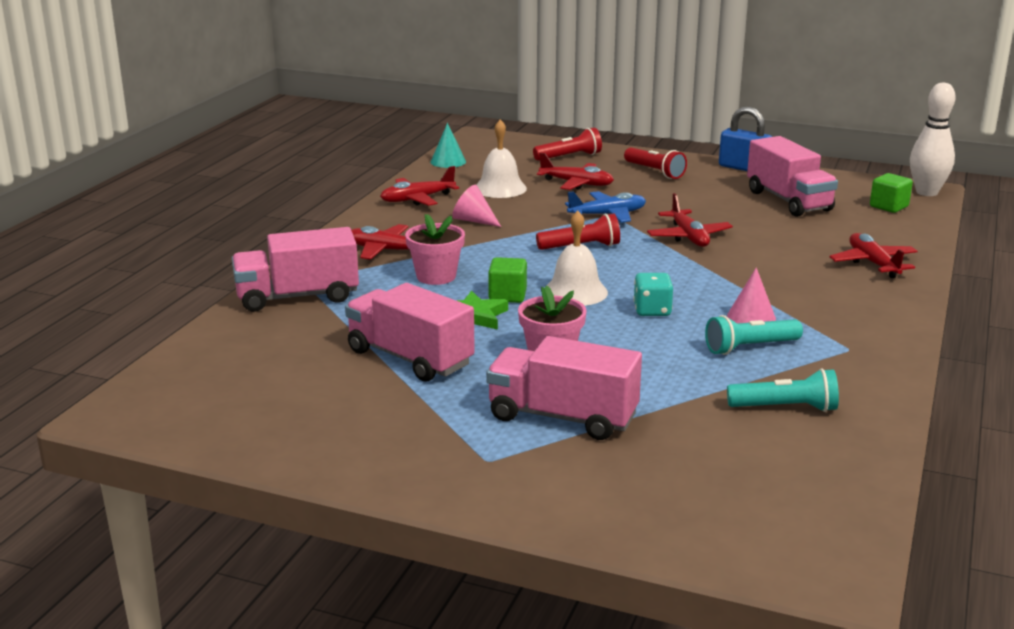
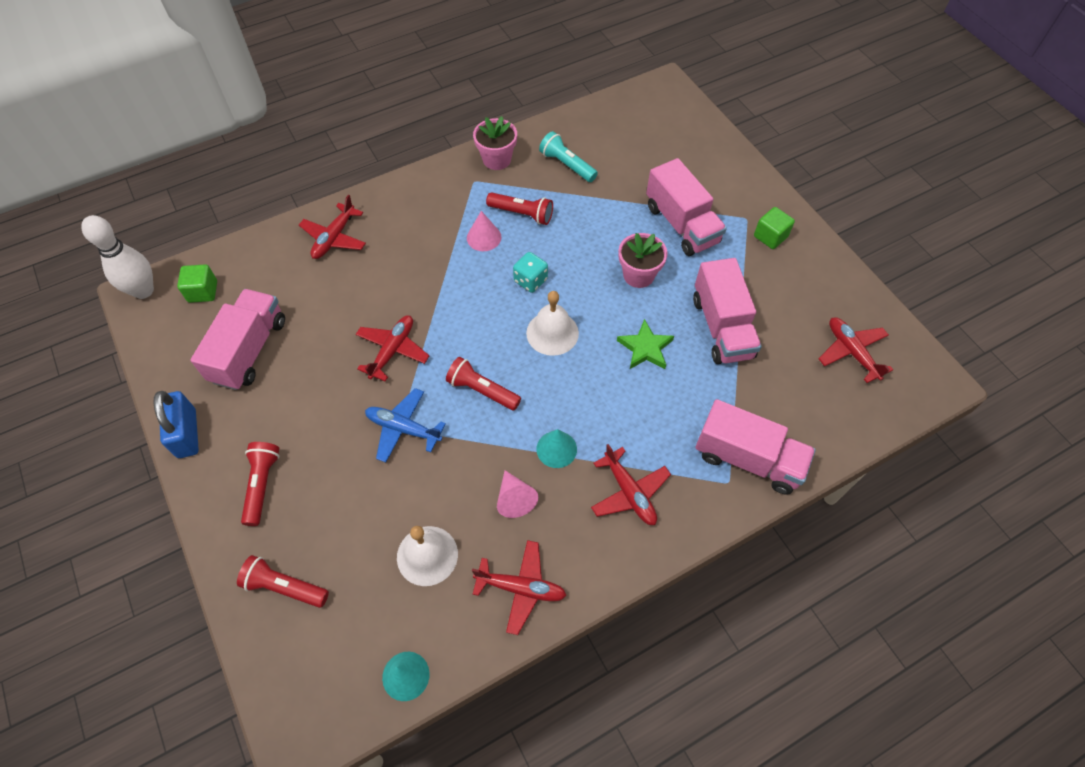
camera: 140 degrees left, 35 degrees up
pink flower pot [405,214,465,285] -> pink flower pot moved to [473,116,517,170]
green cube [488,257,527,303] -> green cube moved to [754,207,795,249]
red plane [537,153,614,190] -> red plane moved to [818,317,893,383]
turquoise flashlight [705,315,803,355] -> red flashlight [486,192,553,225]
none -> turquoise cone [536,429,577,468]

